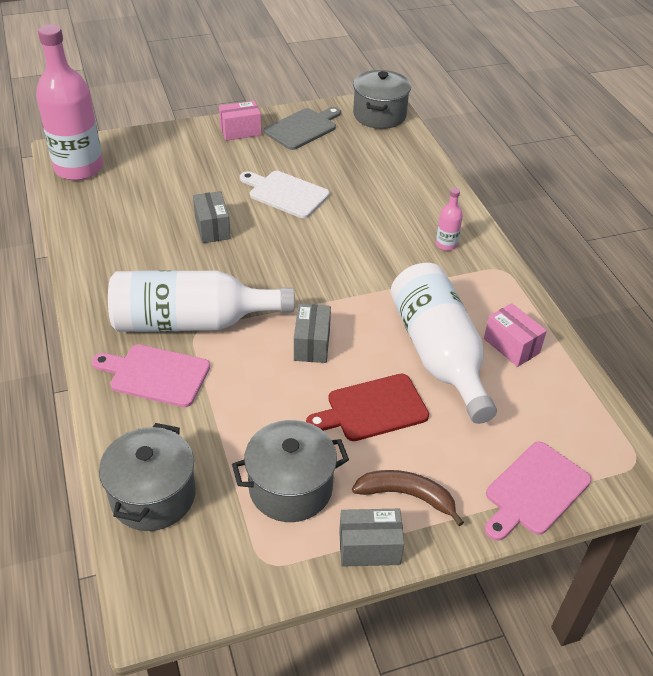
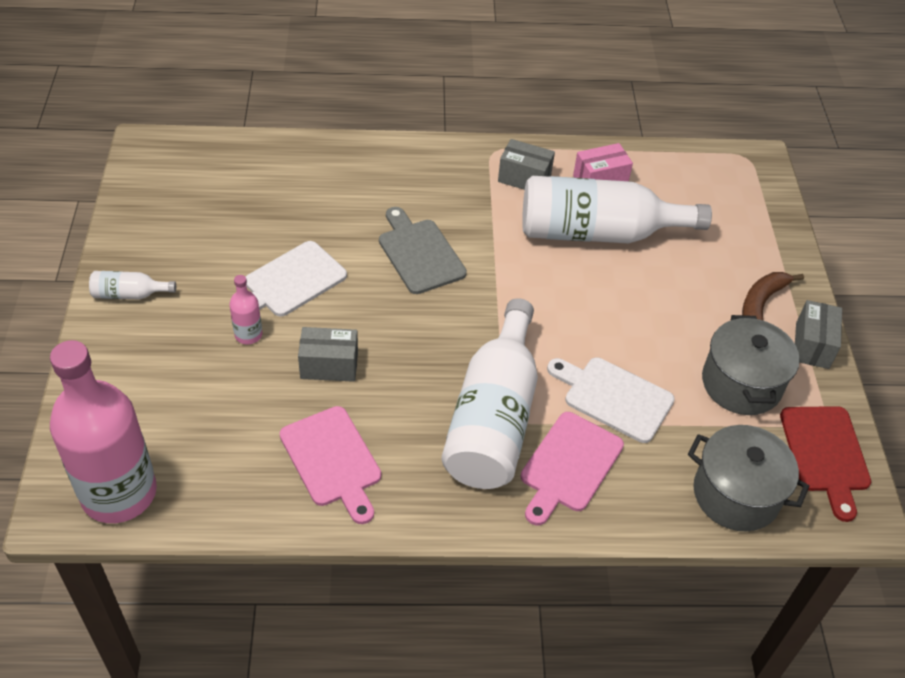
camera: 75 degrees left, 5 degrees up
pink box [219,101,262,141] -> white bottle [89,271,176,300]
grey cutting board [264,107,341,150] -> grey cutting board moved to [379,207,467,294]
grey box [294,304,331,363] -> grey box moved to [498,139,555,190]
red cutting board [306,374,429,441] -> red cutting board moved to [780,406,871,522]
grey pot [353,70,411,129] -> none
pink bottle [436,188,463,251] -> pink bottle moved to [229,275,262,344]
pink cutting board [485,441,591,541] -> pink cutting board moved to [280,406,381,524]
none -> white cutting board [547,357,675,443]

